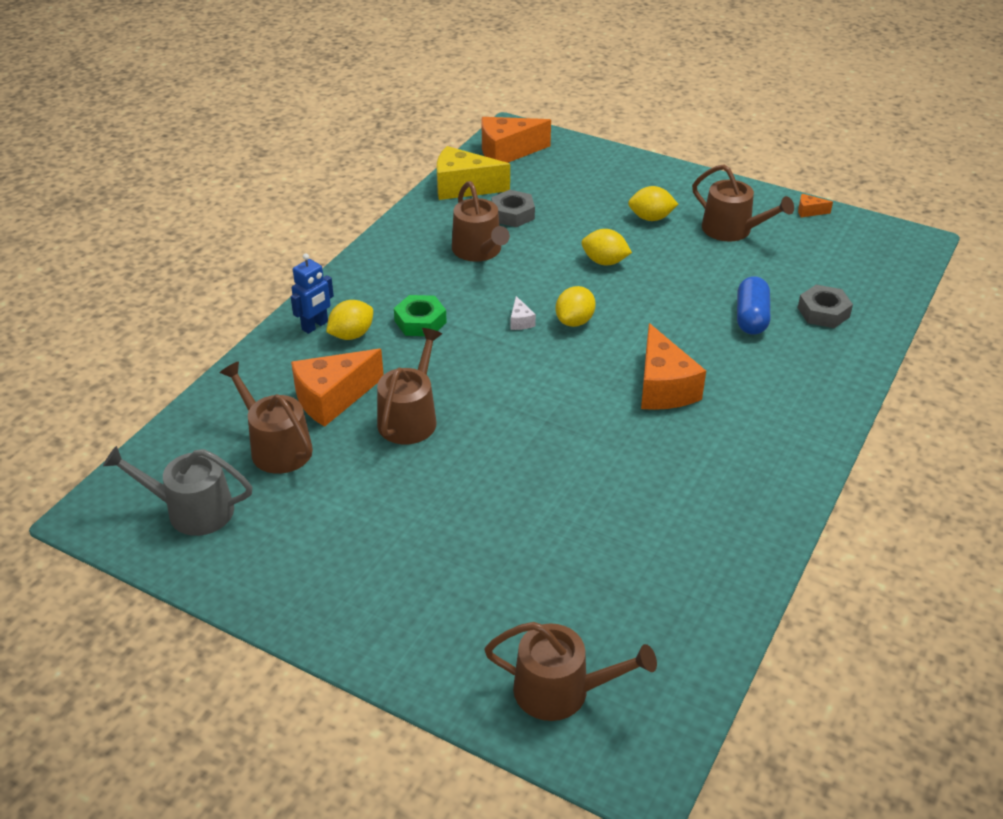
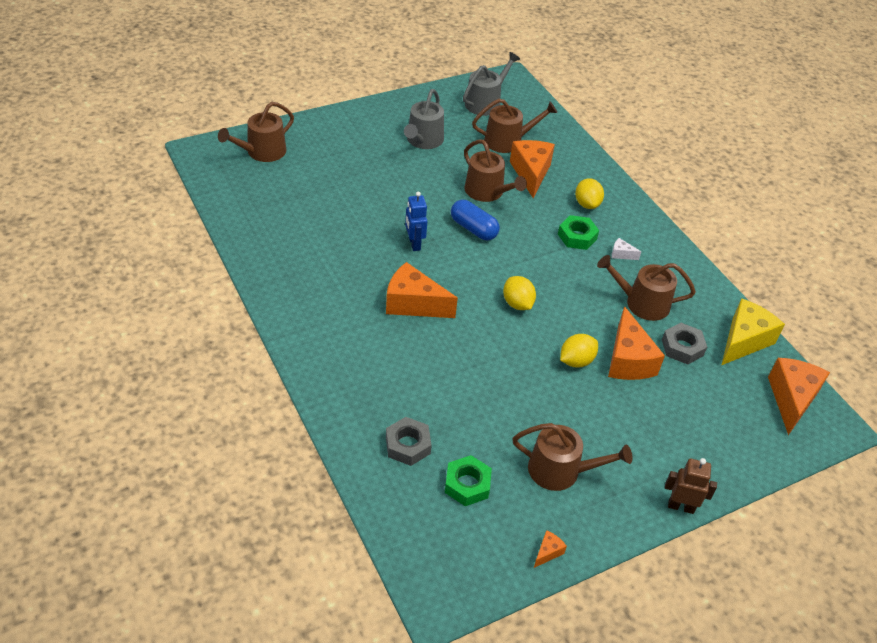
camera: 120 degrees right, 5 degrees up
blue robot [291,253,334,334] -> blue robot moved to [405,191,427,251]
white cheese [511,296,536,330] -> white cheese moved to [611,238,641,260]
yellow lemon [628,186,678,221] -> none
brown watering can [692,164,794,242] -> brown watering can turned 150 degrees counterclockwise [512,423,633,491]
blue capsule [737,276,770,335] -> blue capsule moved to [451,200,500,240]
none -> grey watering can [404,89,444,149]
none -> green nut [445,455,492,506]
none -> orange cheese [608,306,665,380]
none -> brown robot [665,458,717,514]

